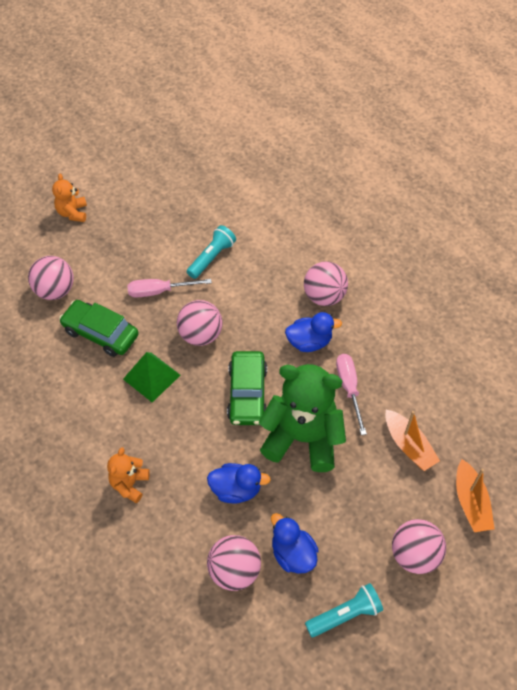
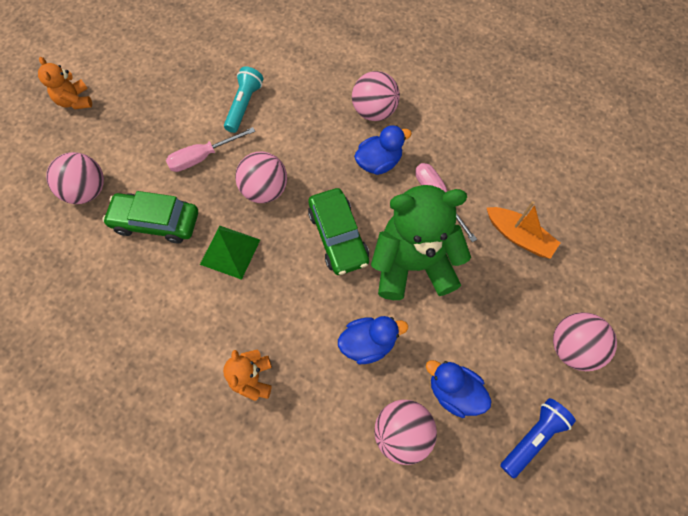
camera: 20 degrees left, 10 degrees up
turquoise flashlight [305,583,383,637] -> blue flashlight [500,398,576,479]
orange boat [456,459,495,532] -> none

